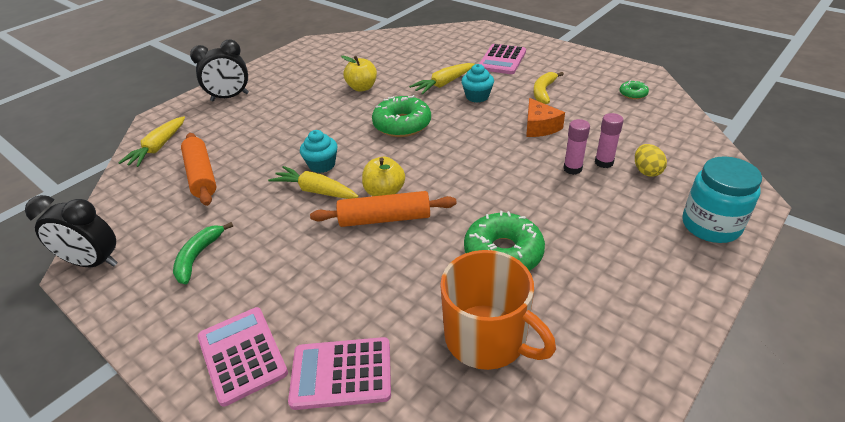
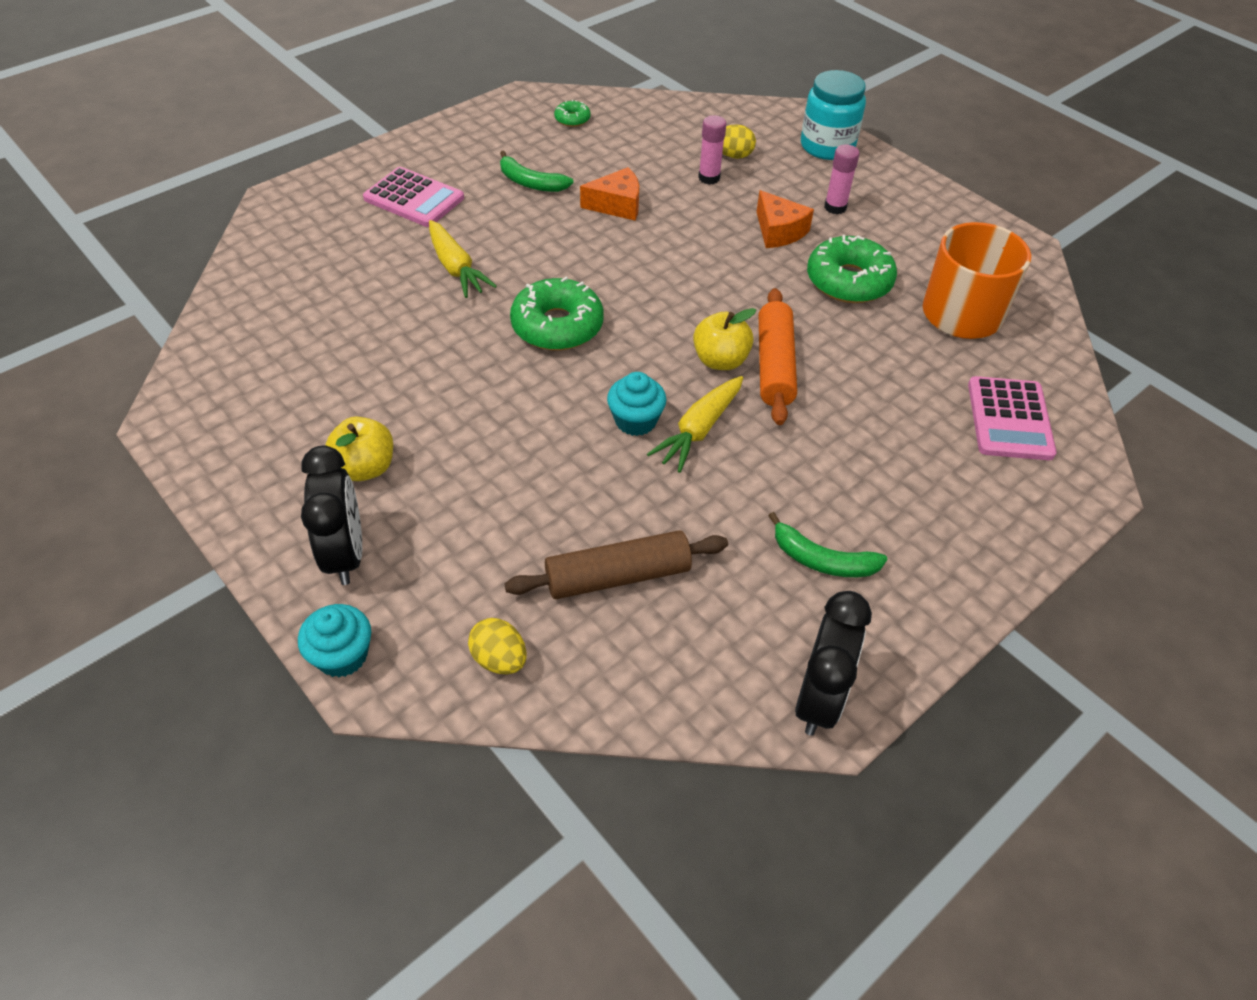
camera: 85 degrees left, 10 degrees up
yellow carrot [118,116,185,167] -> yellow egg [468,618,527,674]
orange rolling pin [181,133,217,206] -> brown rolling pin [504,530,728,599]
pink calculator [197,307,288,407] -> none
yellow apple [341,56,377,92] -> yellow apple moved to [325,417,393,481]
turquoise cupcake [461,64,494,103] -> turquoise cupcake moved to [298,604,371,677]
yellow banana [533,72,564,104] -> green banana [500,151,574,192]
pink glue stick [563,119,590,175] -> pink glue stick moved to [824,144,860,214]
none -> orange cheese [757,190,814,248]

